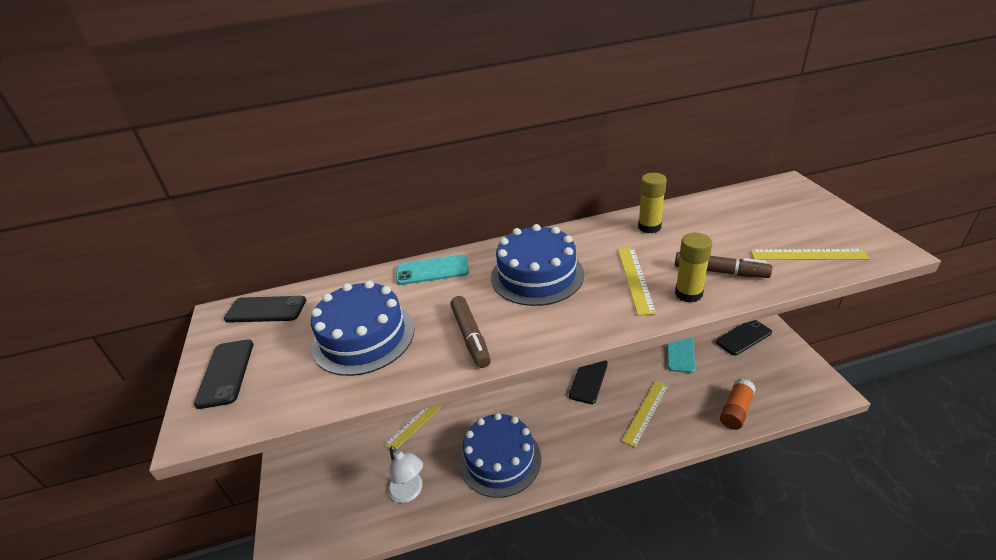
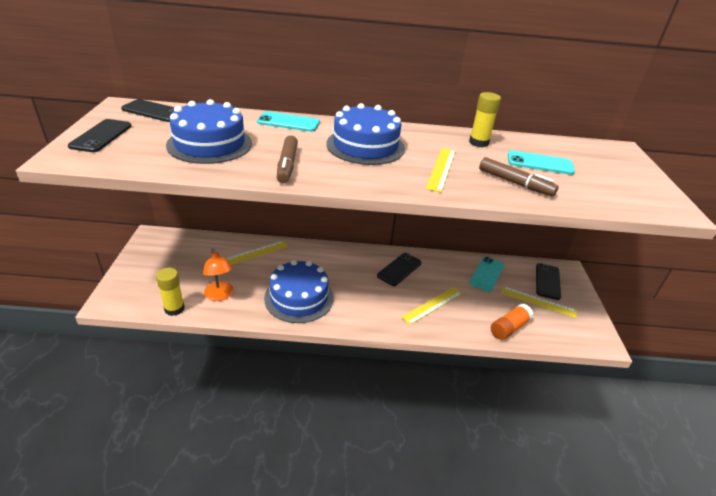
camera: 10 degrees right, 0 degrees up
white lamp [388,446,423,503] -> orange lamp [203,248,233,301]
yellow glue stick [675,233,712,303] -> yellow glue stick moved to [156,268,185,316]
black phone [716,320,772,356] -> black phone turned 60 degrees counterclockwise [536,263,561,300]
yellow ruler [750,249,870,260] -> yellow ruler moved to [501,286,577,318]
none -> turquoise phone [508,150,575,175]

